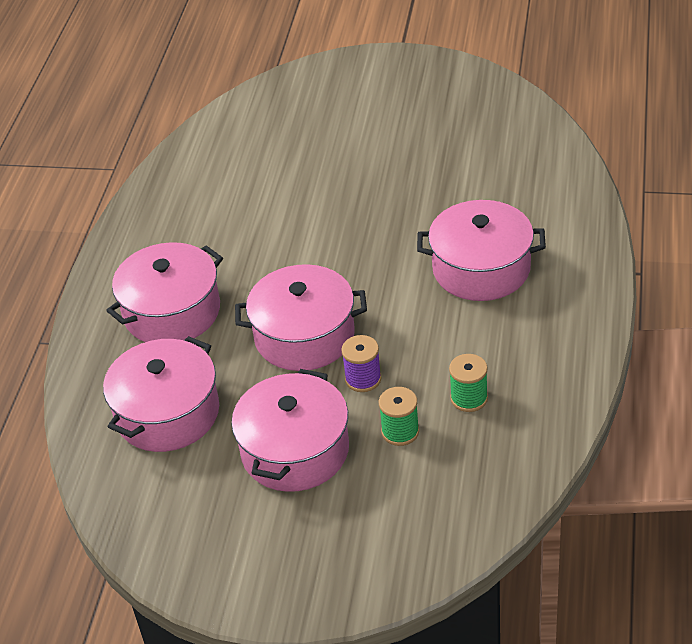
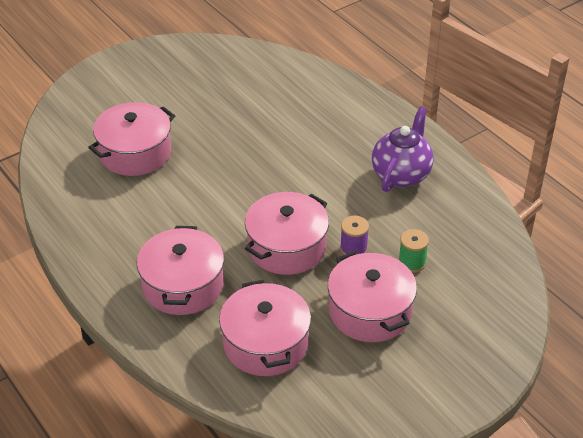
camera: 50 degrees left, 0 degrees up
pink pot [417,200,546,301] -> pink pot moved to [88,102,175,176]
green spool [449,354,488,412] -> none
none -> purple teapot [372,106,433,192]

